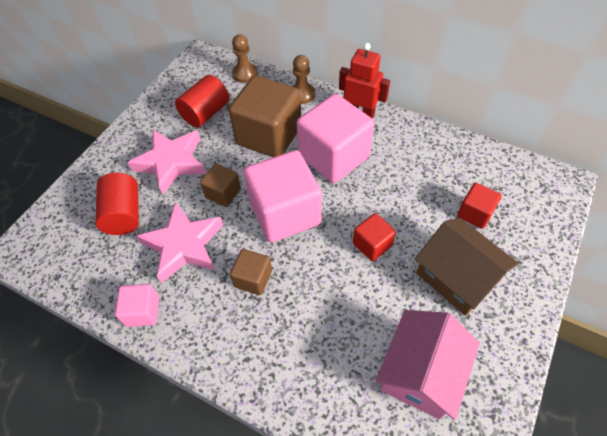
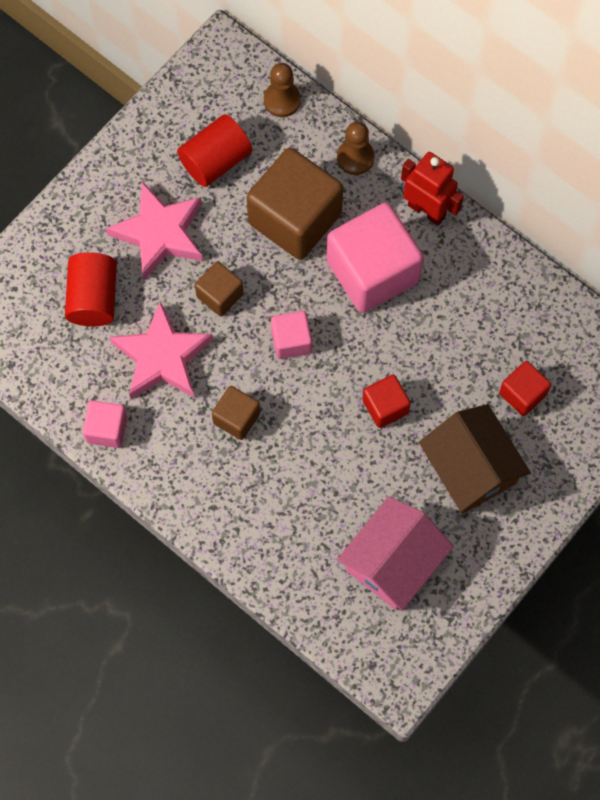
camera: 10 degrees right, 15 degrees up
pink cube [244,150,322,242] -> pink cube [271,311,312,359], size x0.49

